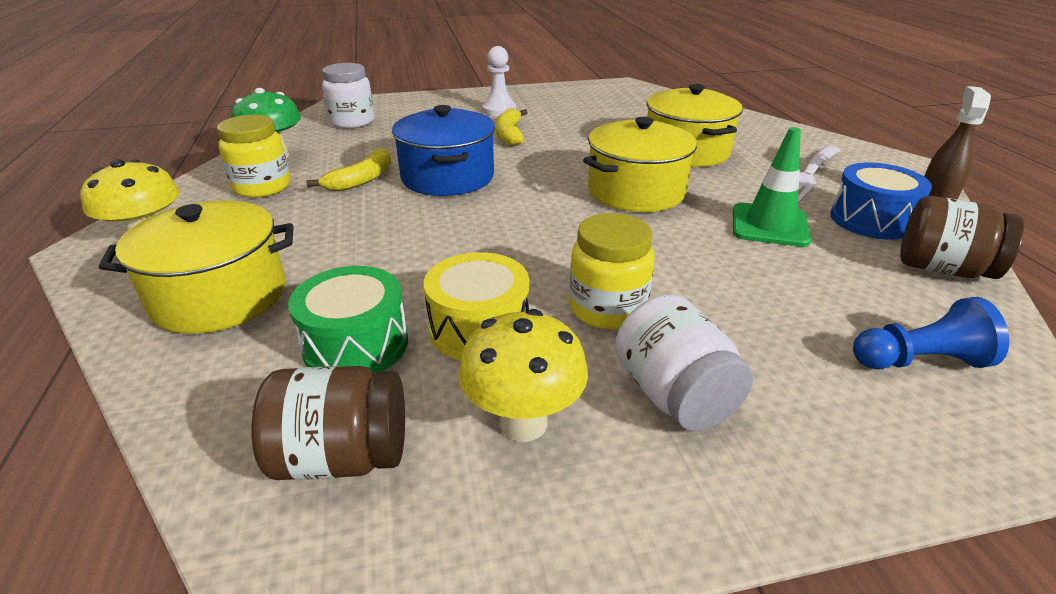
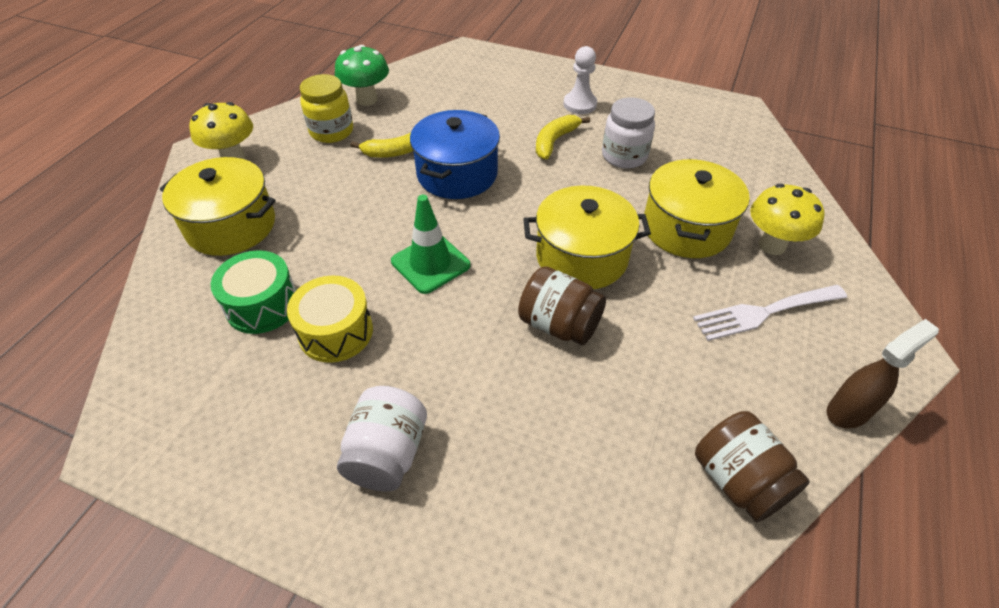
camera: 35 degrees right, 15 degrees up
brown jar [251,366,405,480] -> brown jar moved to [518,266,606,345]
white jar [322,63,374,128] -> white jar moved to [602,97,655,169]
yellow mushroom [458,309,588,442] -> yellow mushroom moved to [750,184,825,255]
yellow jar [569,213,655,330] -> none
green traffic cone [733,127,811,247] -> green traffic cone moved to [391,195,470,294]
blue drum [830,162,932,240] -> none
blue pawn [853,297,1009,369] -> none

